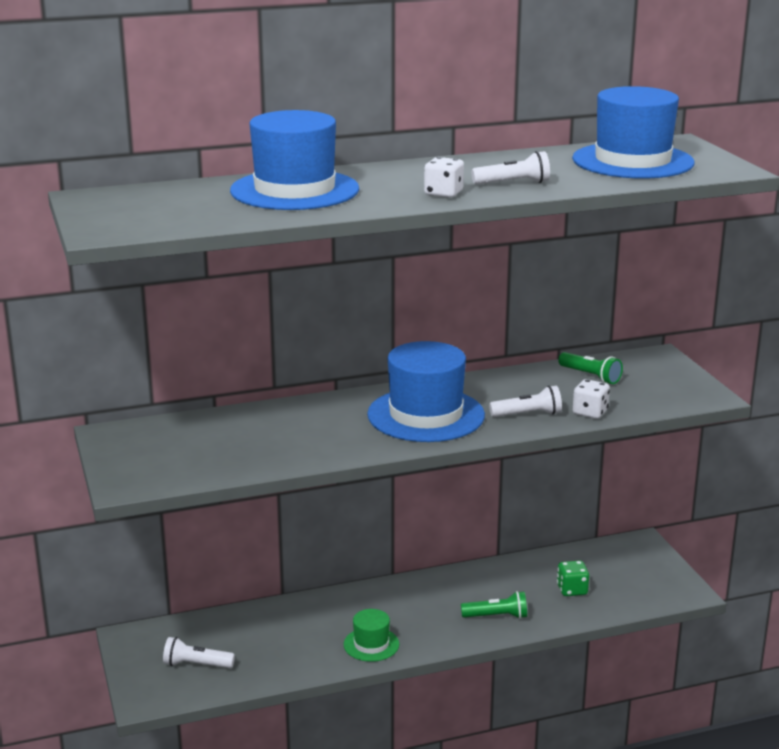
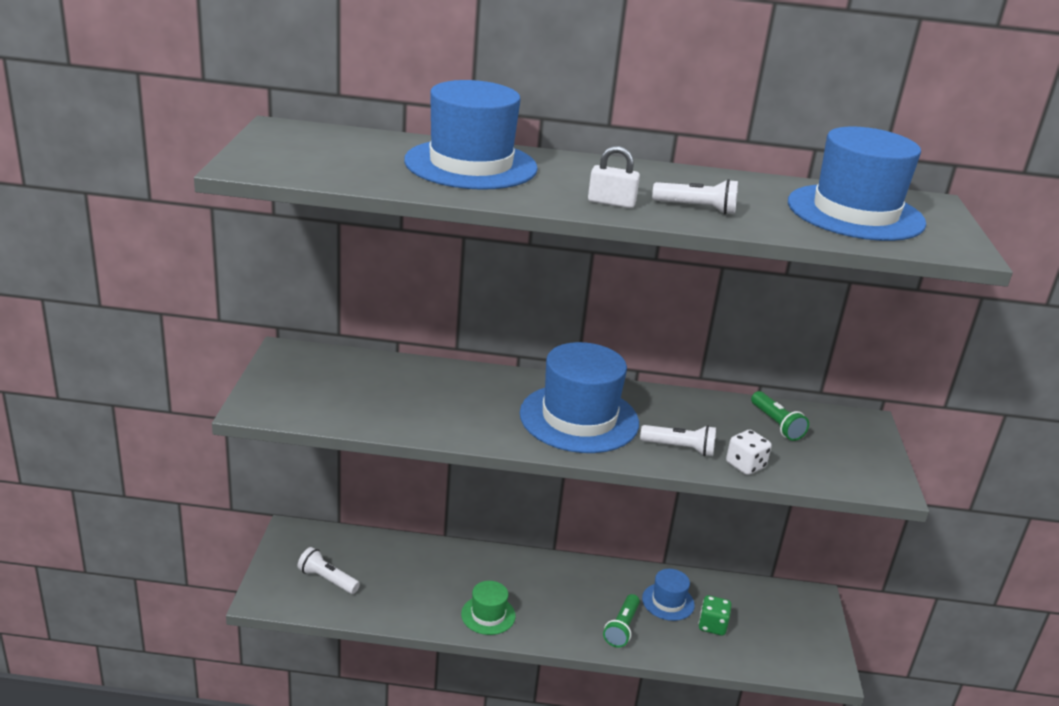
camera: 20 degrees right, 5 degrees up
white dice [424,157,464,198] -> white padlock [588,146,640,208]
green flashlight [461,591,527,619] -> green flashlight turned 90 degrees clockwise [603,594,640,648]
none -> blue hat [642,569,695,621]

